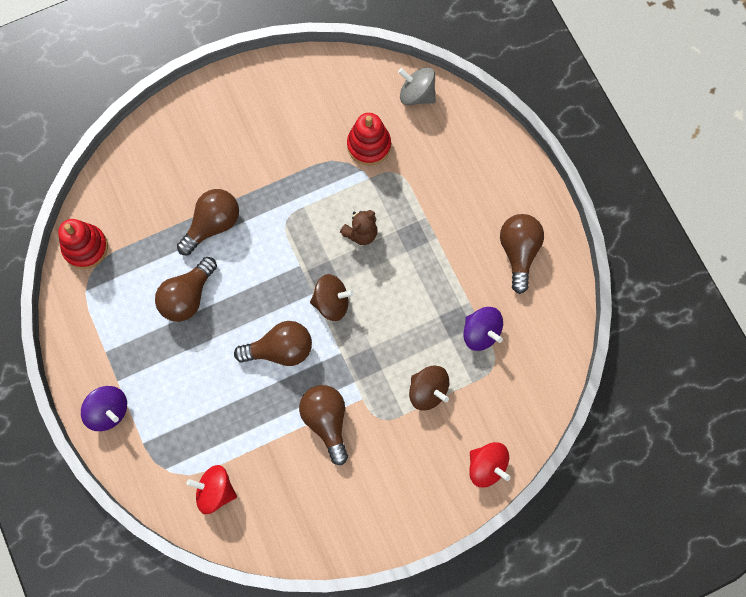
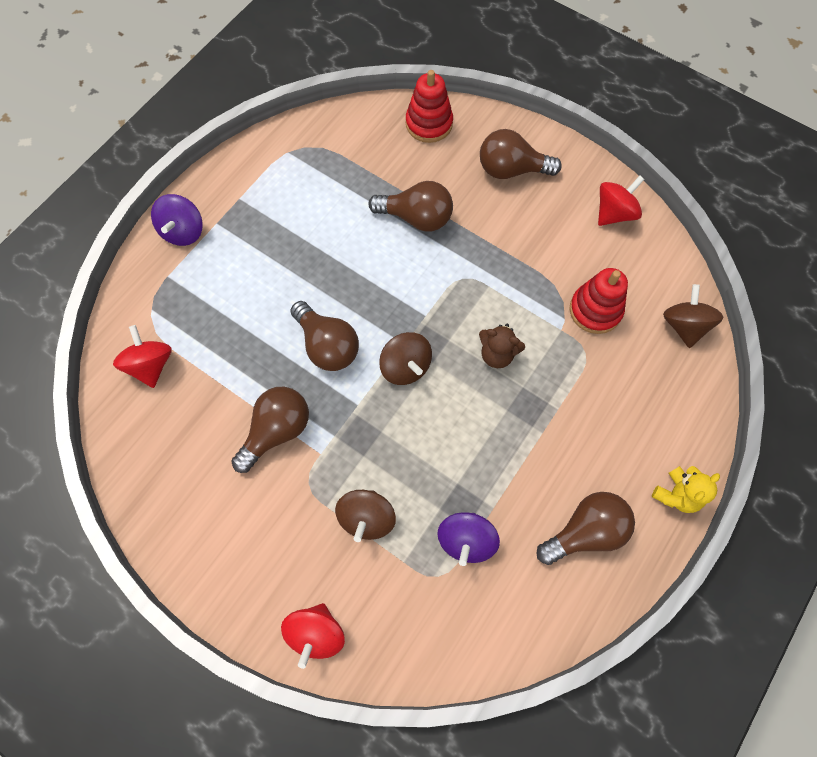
camera: 60 degrees right, 5 degrees down
red stacking toy [58,219,108,269] -> red stacking toy moved to [406,70,453,143]
brown light bulb [155,257,217,322] -> brown light bulb moved to [480,129,562,179]
grey spinning top [398,67,436,105] -> brown spinning top [663,284,724,348]
none -> red spinning top [598,175,645,226]
none -> yellow teddy bear [652,466,720,513]

